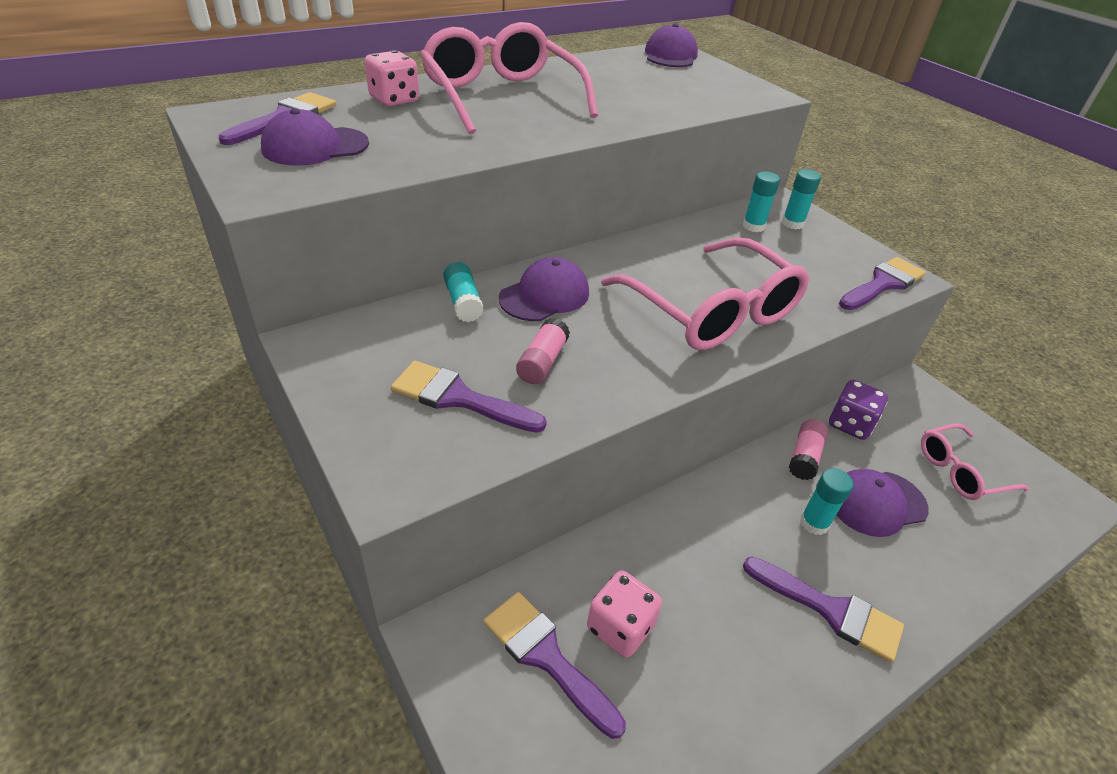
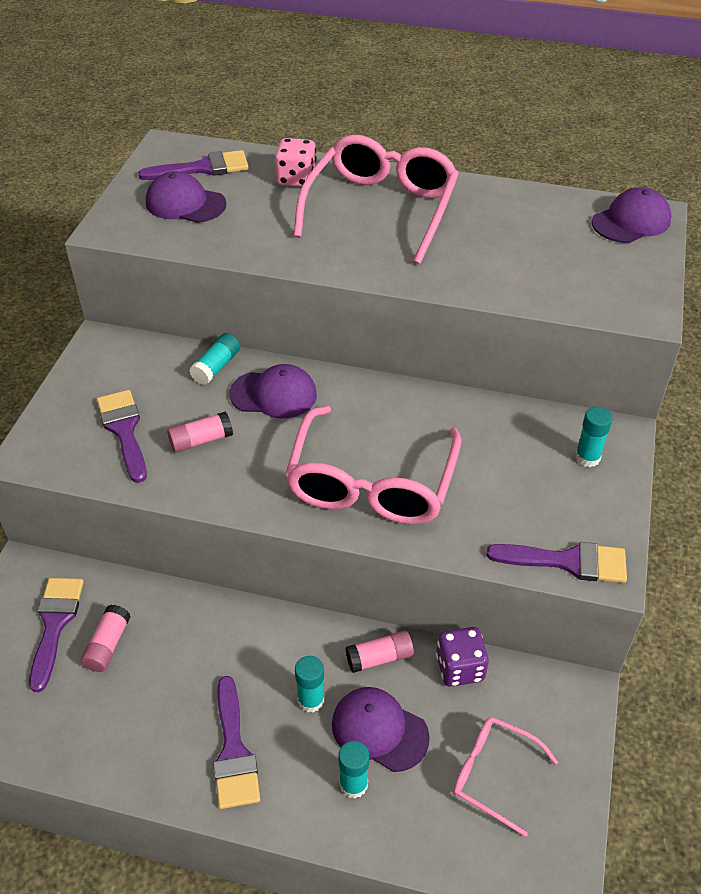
camera: 50 degrees right, 5 degrees up
pink dice [587,570,662,658] -> pink glue stick [81,605,131,672]
turquoise glue stick [743,171,780,232] -> turquoise glue stick moved to [338,741,369,798]

